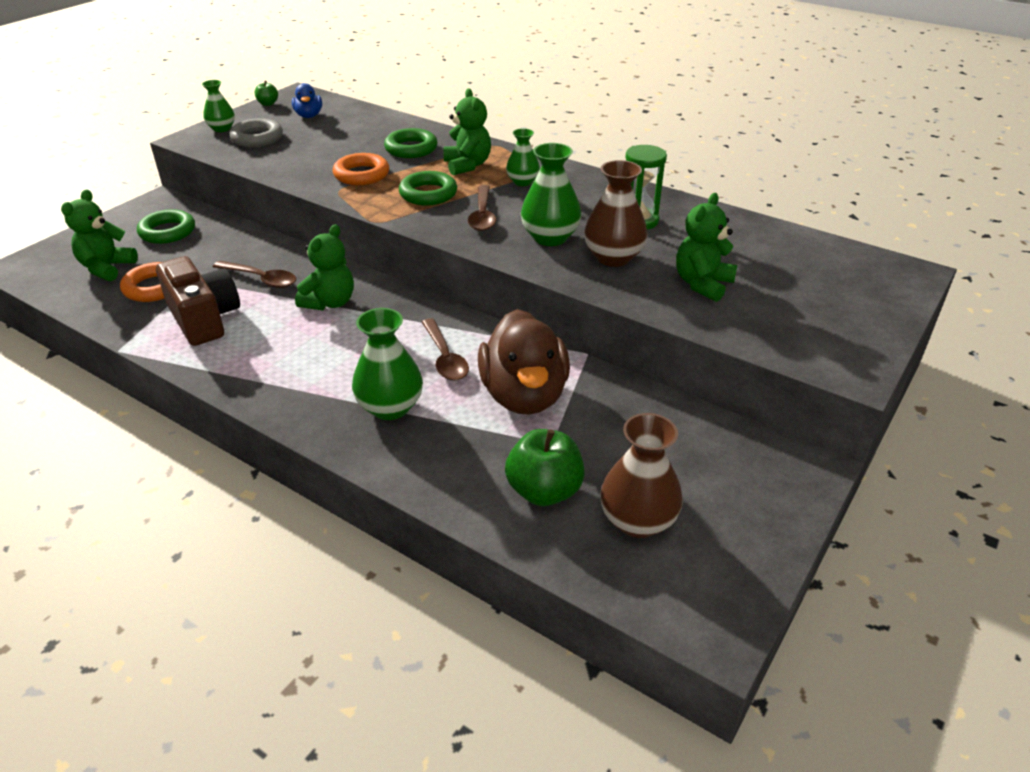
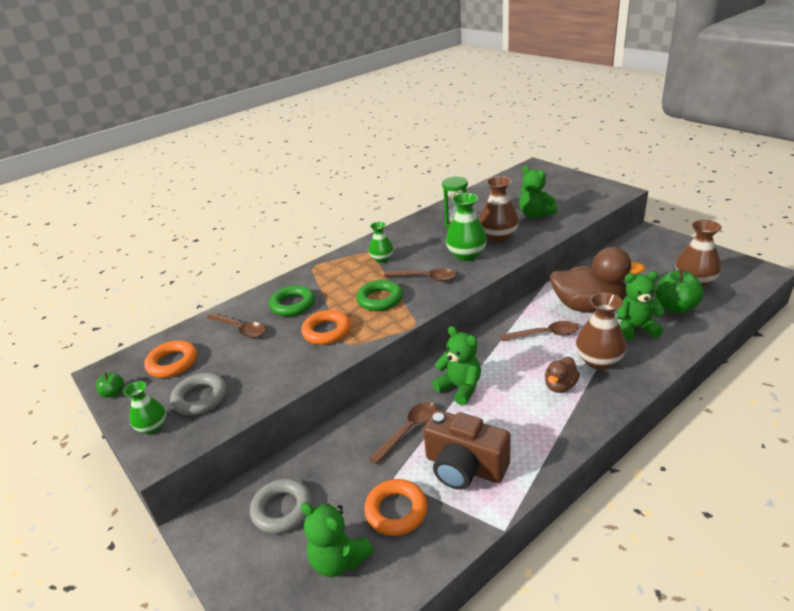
camera: 70 degrees left, 5 degrees down
green ring [137,209,195,244] -> grey ring [250,478,312,534]
brown camera [156,256,240,346] -> brown camera turned 135 degrees counterclockwise [423,410,511,490]
blue duck [292,83,322,118] -> orange ring [144,340,197,378]
green vase [352,308,423,420] -> brown vase [576,292,627,370]
green teddy bear [444,88,491,175] -> green teddy bear moved to [616,271,666,340]
none -> brown spoon [206,313,266,338]
none -> brown duck [545,357,580,393]

